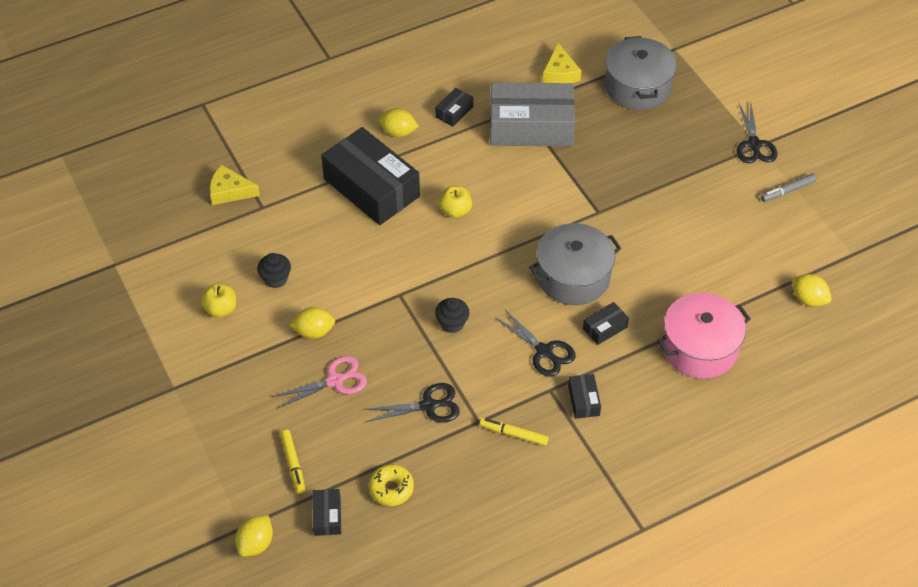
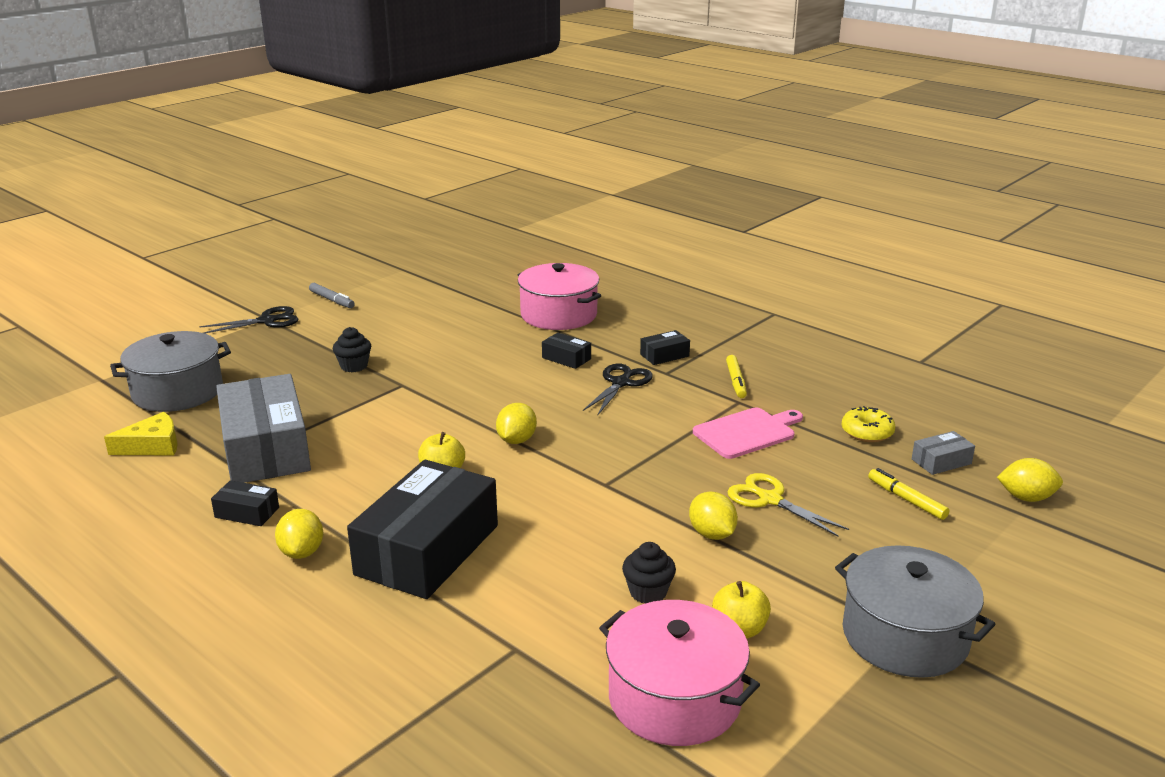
camera: 110 degrees left, 25 degrees down
yellow cheese [210,165,260,205] -> none
pink scissors [273,356,367,409] -> yellow scissors [727,473,849,537]
yellow marker [280,430,305,493] -> yellow marker turned 90 degrees counterclockwise [868,468,949,520]
black box [313,489,341,536] -> grey box [912,431,975,475]
black scissors [363,383,460,422] -> pink cutting board [693,408,803,459]
black cupcake [435,298,469,333] -> black cupcake moved to [333,327,371,372]
grey pot [529,223,621,305] -> grey pot moved to [835,545,995,678]
yellow lemon [791,274,831,307] -> yellow lemon moved to [496,403,537,444]
none -> pink pot [599,600,760,746]

